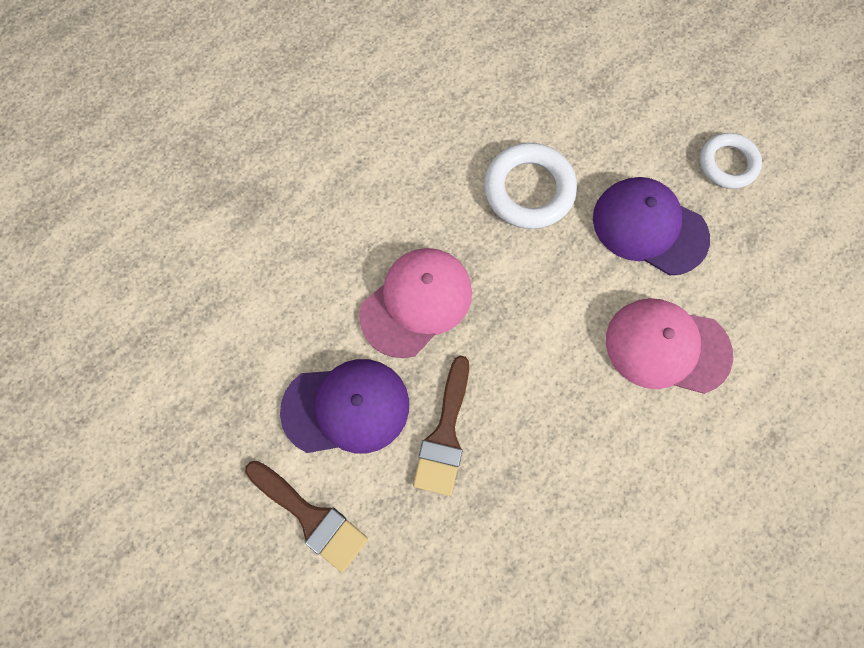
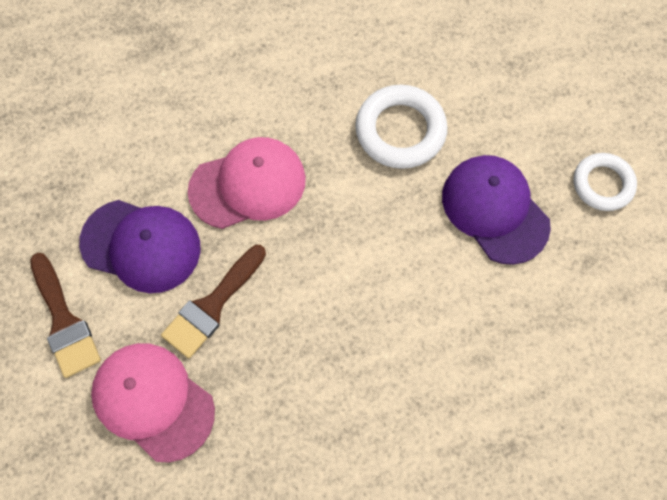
camera: 25 degrees right, 5 degrees down
pink cap [606,298,733,394] -> pink cap moved to [91,343,215,463]

